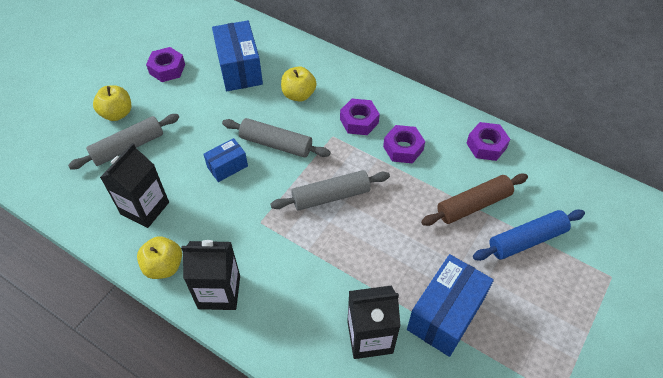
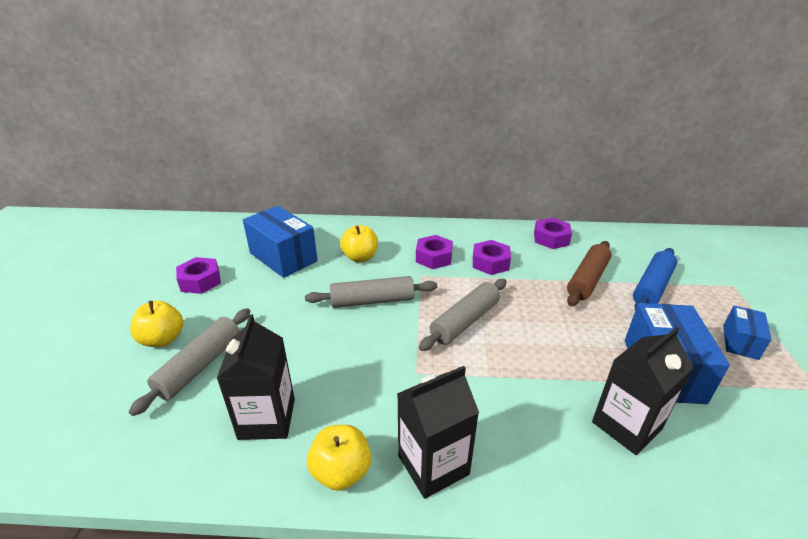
camera: 30 degrees left, 20 degrees down
blue box [204,138,248,182] -> blue box moved to [723,306,771,360]

